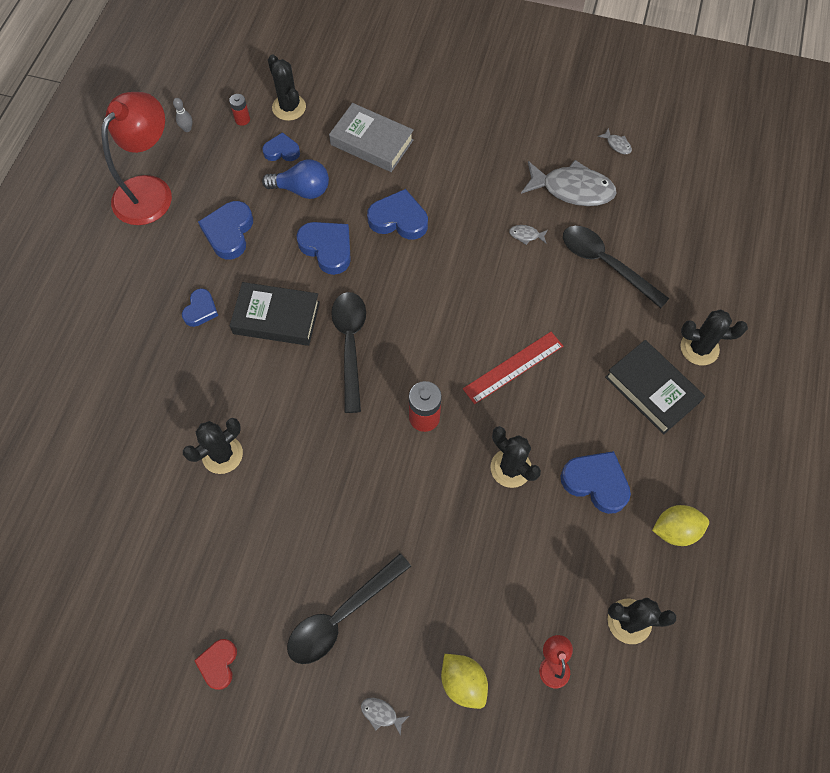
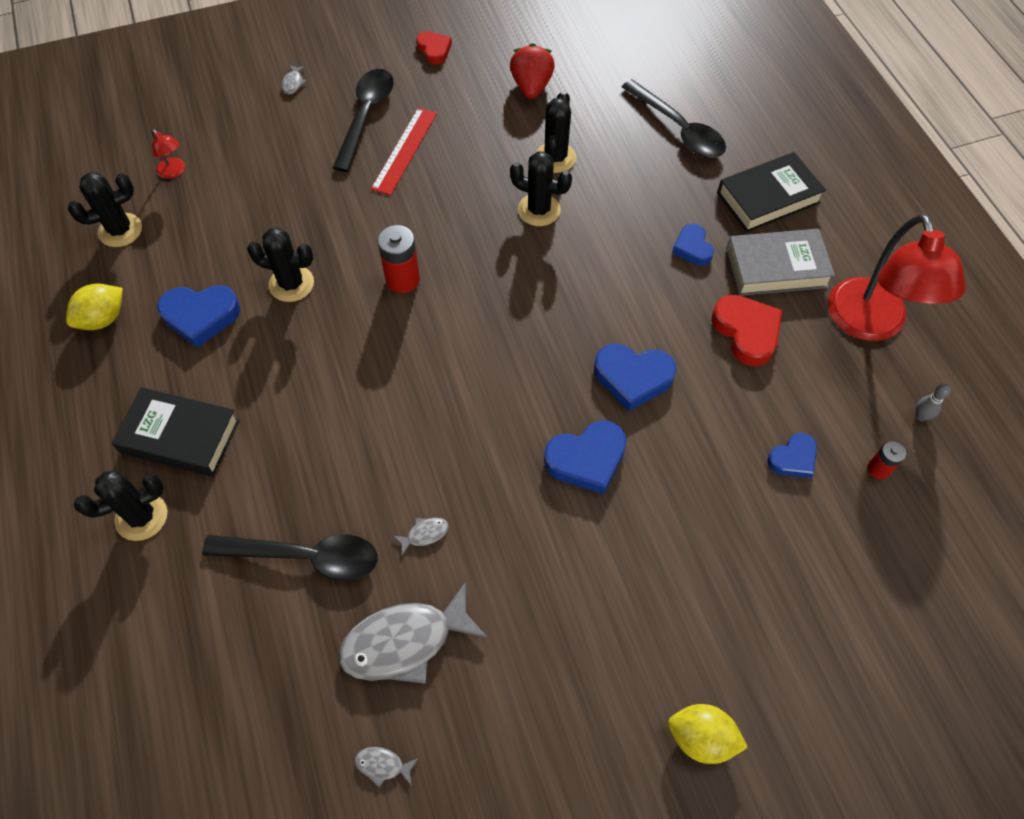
camera: 145 degrees right, 5 degrees down
blue heart [198,201,253,259] -> red heart [712,295,782,366]
black book [230,282,320,346] -> black book moved to [717,152,826,232]
blue light bulb [262,159,329,199] -> none
black cactus [268,55,306,121] -> black cactus moved to [510,151,572,226]
grey book [329,103,414,172] -> grey book moved to [726,229,835,296]
black spoon [331,292,366,413] -> black spoon moved to [622,79,726,158]
grey fish [361,698,409,736] -> grey fish turned 105 degrees clockwise [281,65,307,94]
yellow lemon [441,654,488,709] -> yellow lemon moved to [668,704,748,764]
red ruler [463,332,563,404] -> red ruler moved to [371,108,437,195]
none -> red strawberry [510,43,555,99]

